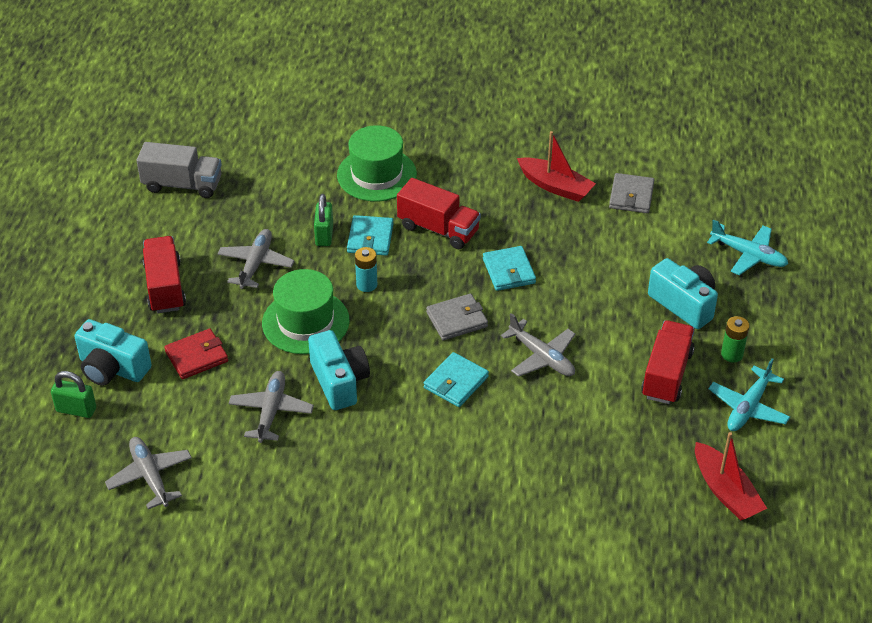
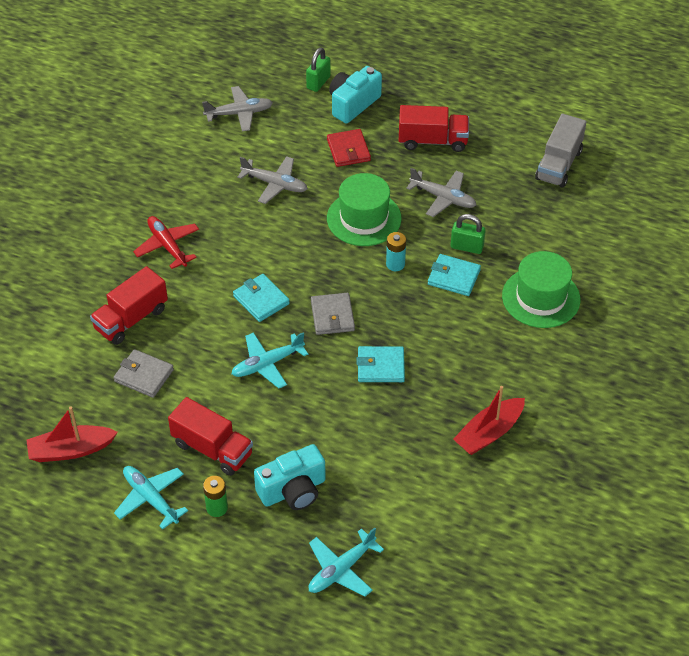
camera: 105 degrees right, 5 degrees up
turquoise camera [308,330,370,410] -> none
red truck [397,178,481,249] -> red truck moved to [90,266,168,345]
grey plane [501,313,575,377] -> turquoise plane [232,332,308,388]
grey wallet [609,173,654,213] -> grey wallet moved to [114,349,174,398]
none -> red plane [133,216,199,269]

